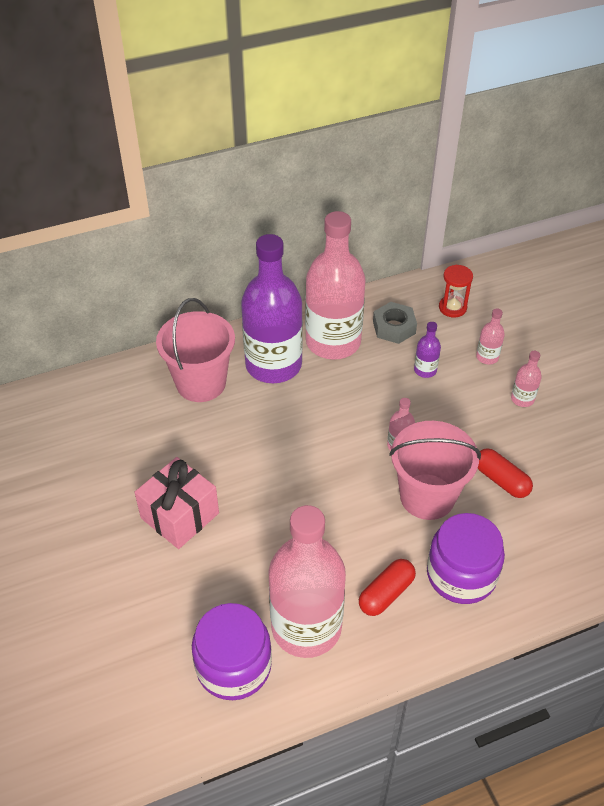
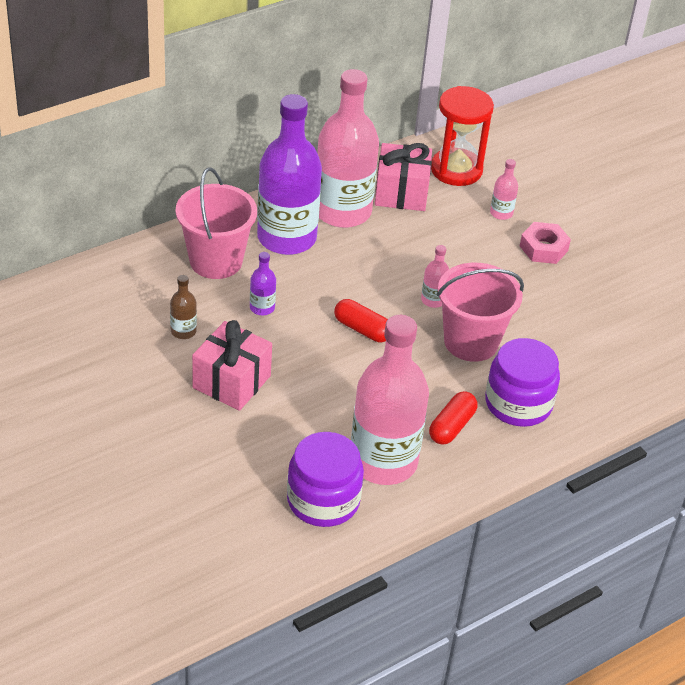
camera: 15 degrees left, 5 degrees down
grey nut [373,302,417,344] -> pink gift [375,143,432,211]
purple bottle [414,322,441,378] -> purple bottle moved to [250,252,276,316]
red hourglass [439,265,473,318] -> red hourglass [431,86,494,186], size x1.77
red capsule [477,449,533,498] -> red capsule moved to [334,299,388,342]
pink bottle [511,351,542,407] -> pink nut [520,222,571,264]
none -> brown bottle [170,275,197,339]

